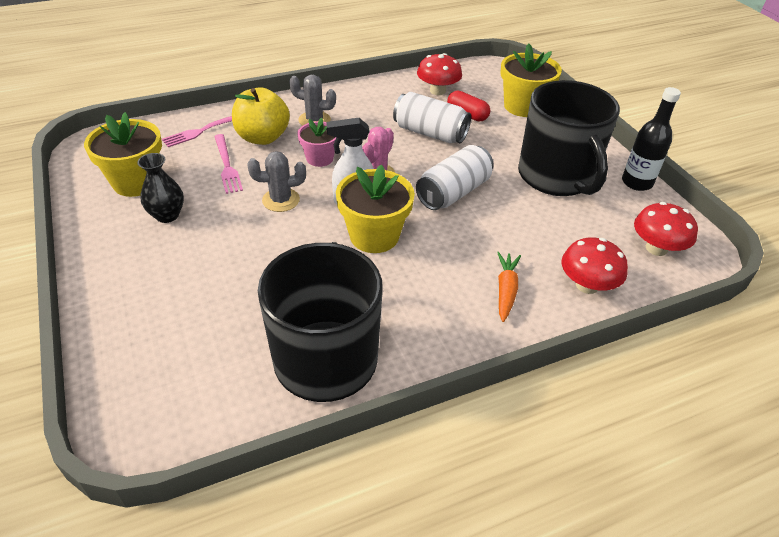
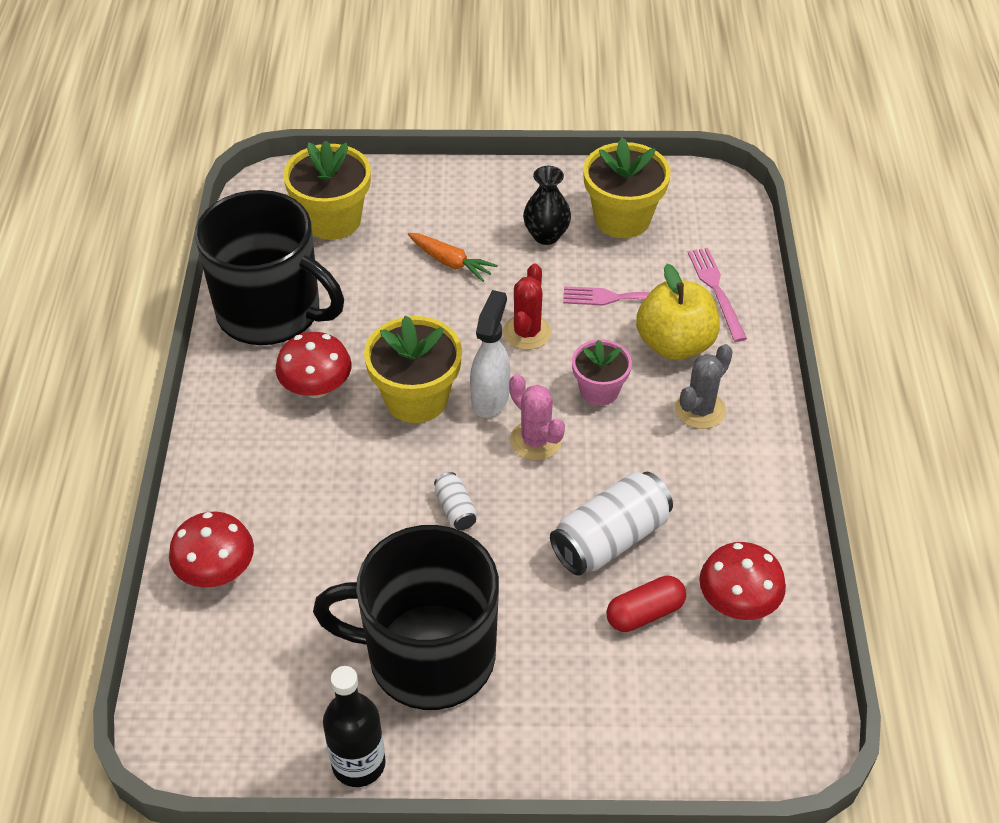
camera: 115 degrees right, 5 degrees up
grey cactus [248,151,306,212] -> red cactus [503,263,551,350]
white can [416,145,494,210] -> white can [434,472,477,530], size x0.48
orange carrot [497,252,521,322] -> orange carrot moved to [408,233,498,282]
yellow flower pot [501,43,562,117] -> yellow flower pot moved to [283,140,371,240]
red mushroom [634,202,698,256] -> red mushroom moved to [275,332,352,398]

